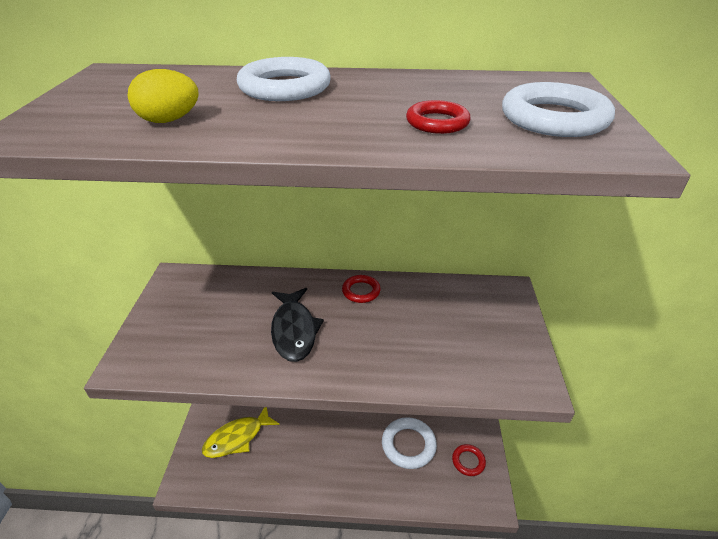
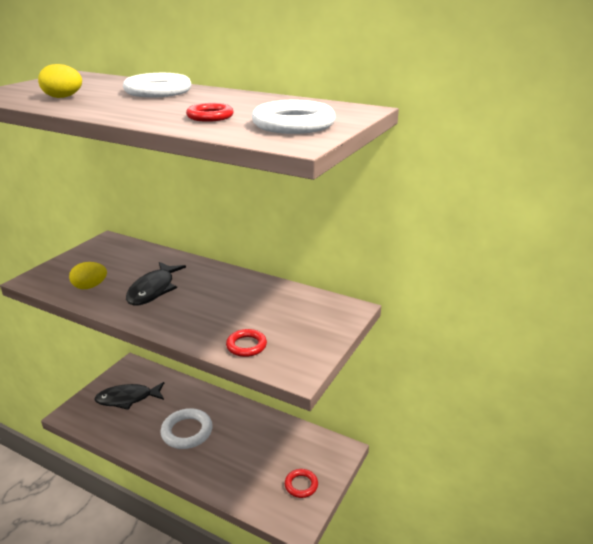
camera: 25 degrees right, 10 degrees down
yellow fish [202,407,280,458] -> black fish [94,382,164,410]
red ring [342,275,381,303] -> red ring moved to [226,329,267,357]
white ring [382,417,437,469] -> white ring moved to [160,408,213,449]
none -> yellow egg [69,262,107,289]

